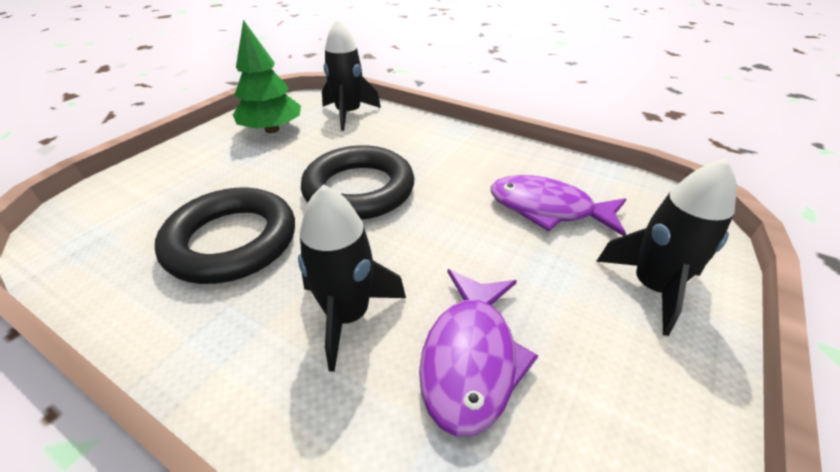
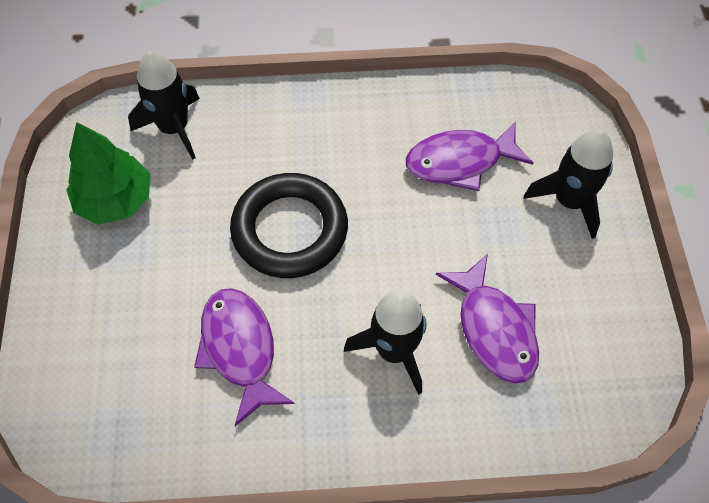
camera: 35 degrees left, 20 degrees up
black ring [155,188,295,284] -> purple fish [194,288,295,426]

